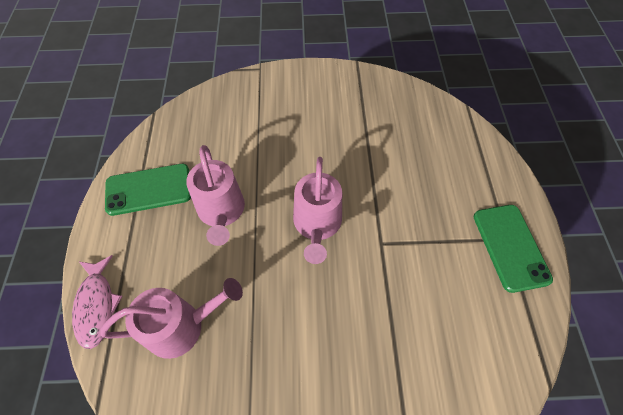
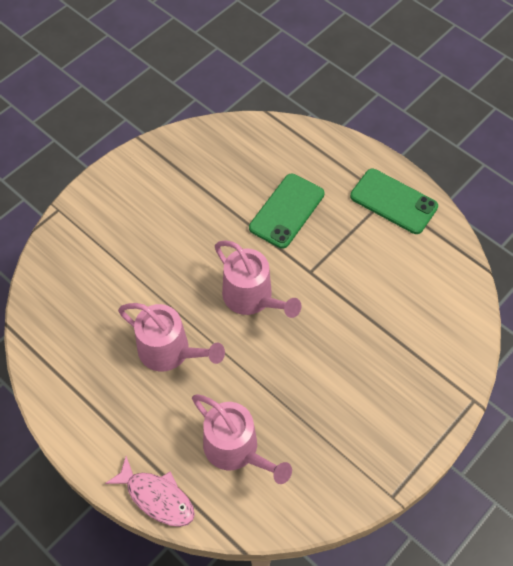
camera: 45 degrees left, 0 degrees up
pink watering can [100,278,243,359] -> pink watering can turned 105 degrees clockwise [192,394,292,484]
green phone [105,164,191,216] -> green phone moved to [249,174,325,249]

